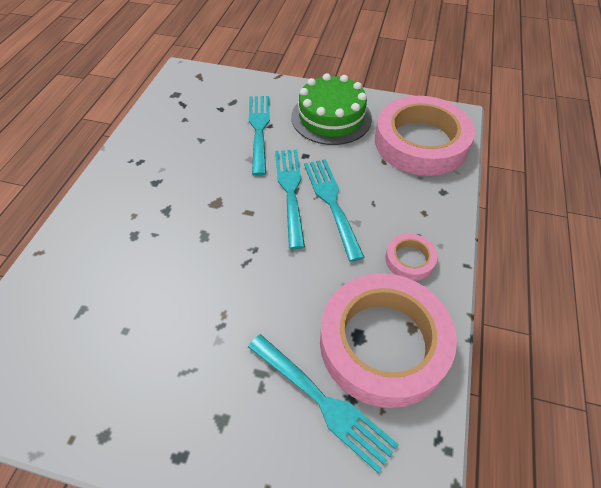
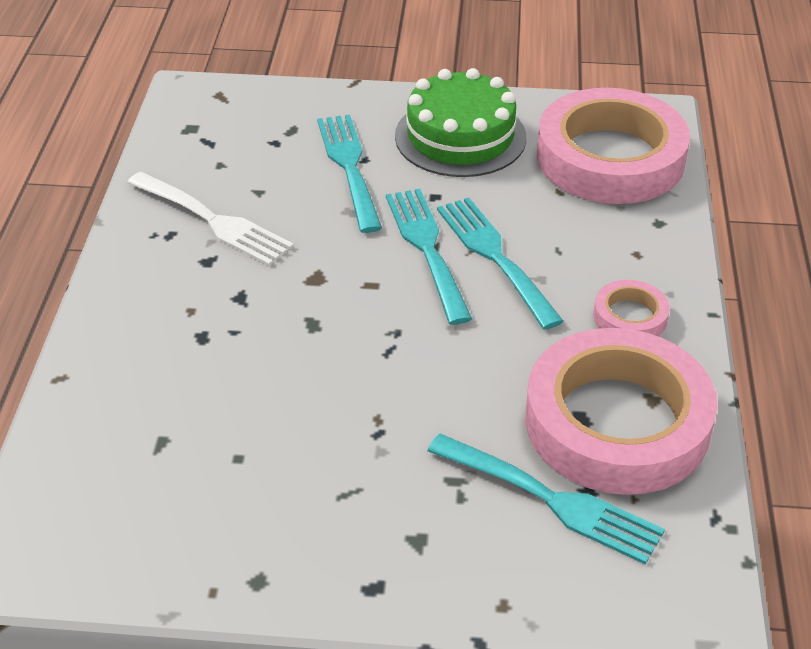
camera: 10 degrees left, 10 degrees down
none -> white fork [127,172,294,266]

